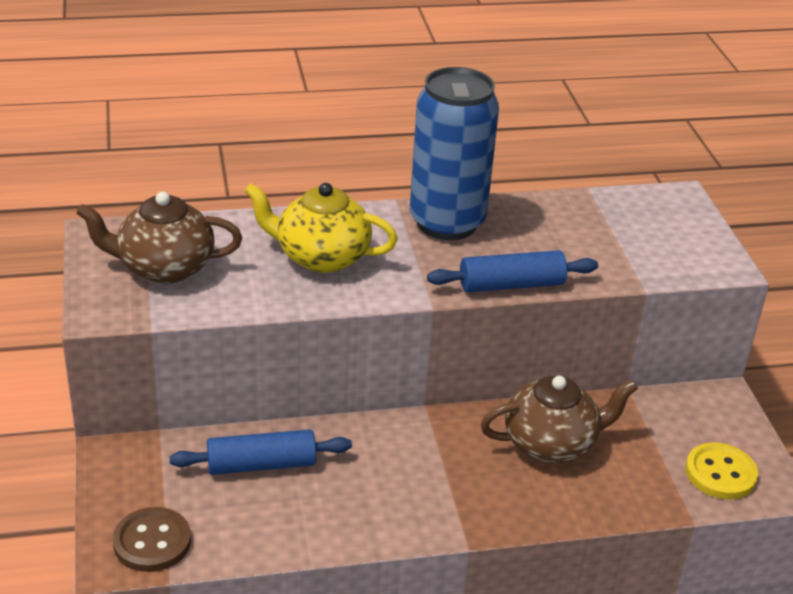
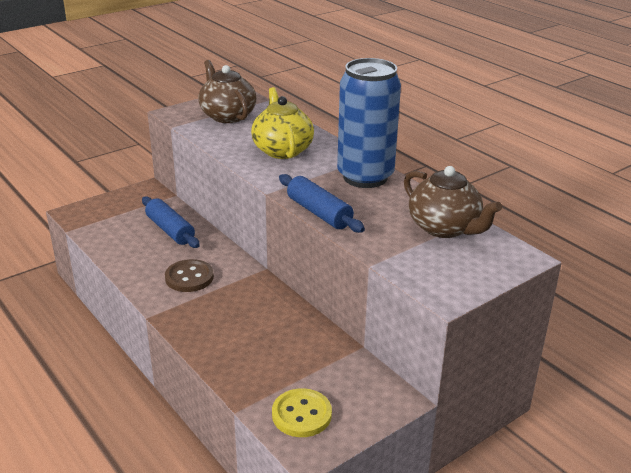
camera: 65 degrees right, 5 degrees down
brown button [113,507,191,572] -> brown button moved to [165,259,214,292]
brown teapot [480,376,638,463] -> brown teapot moved to [404,166,502,238]

